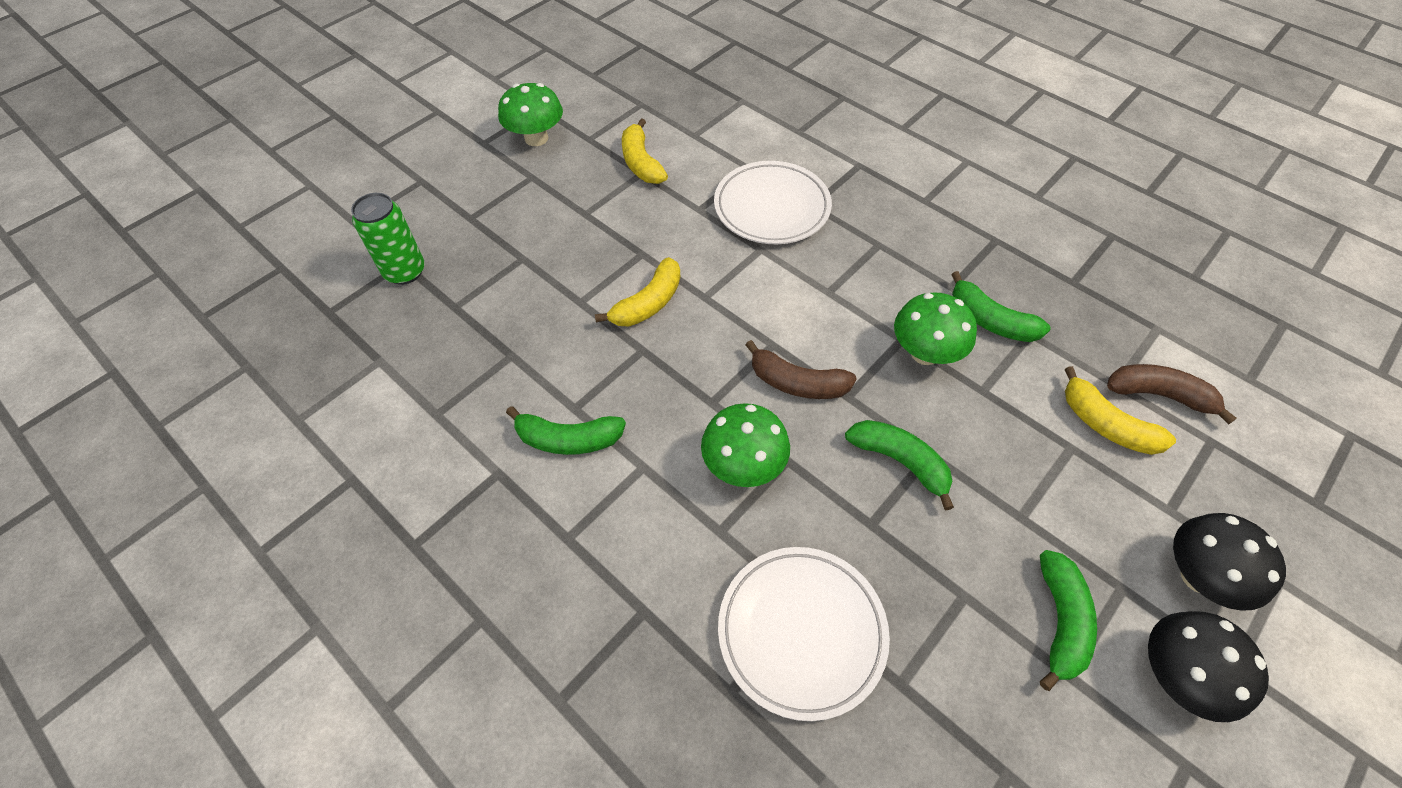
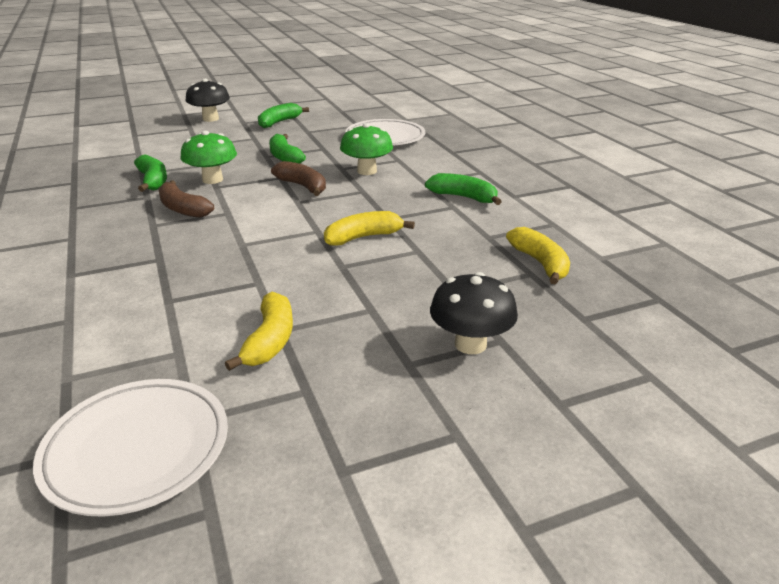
camera: 155 degrees left, 25 degrees down
green can [351,193,425,285] -> none
green mushroom [498,83,563,146] -> none
white plate [714,161,832,244] -> white plate moved to [33,379,228,517]
yellow banana [1065,366,1176,455] -> yellow banana moved to [506,227,570,285]
brown banana [1107,364,1237,425] -> brown banana moved to [158,180,214,218]
black mushroom [1148,611,1269,722] -> black mushroom moved to [430,272,518,354]

